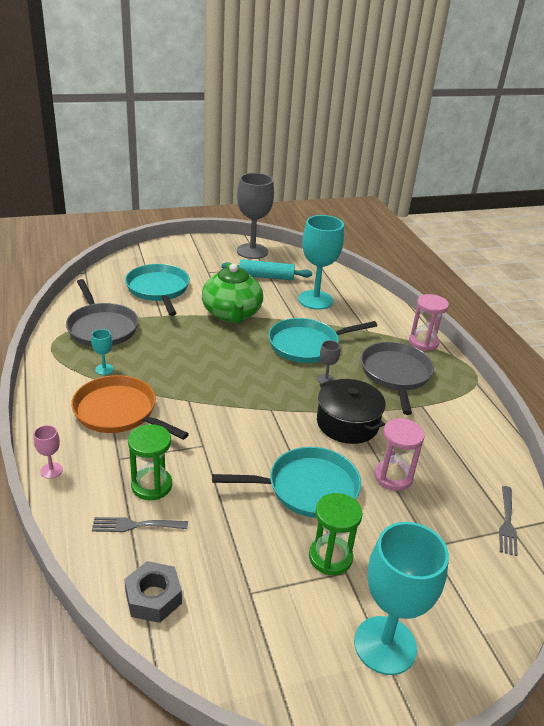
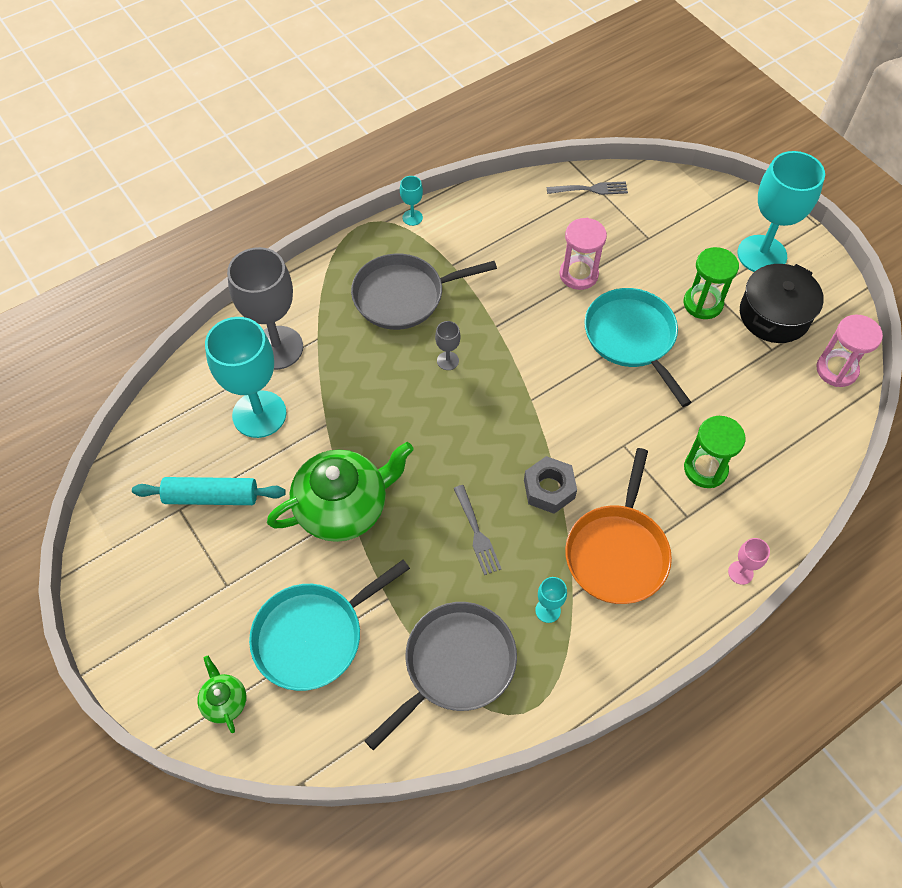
camera: 105 degrees left, 25 degrees up
grey fork [92,517,188,532] -> grey fork moved to [453,485,501,575]
grey nut [124,561,182,623] -> grey nut moved to [524,456,577,514]
turquoise rolling pin [222,259,312,280] -> turquoise rolling pin turned 75 degrees counterclockwise [132,477,286,505]
grey goblet [237,173,274,259] -> grey goblet moved to [227,247,303,370]
turquoise pan [268,318,377,363] -> none
black pot [317,379,386,444] -> black pot moved to [740,264,824,343]
pink hourglass [409,294,449,351] -> pink hourglass moved to [816,314,883,387]
none -> green teapot [197,656,246,733]
none -> turquoise goblet [400,176,423,226]

